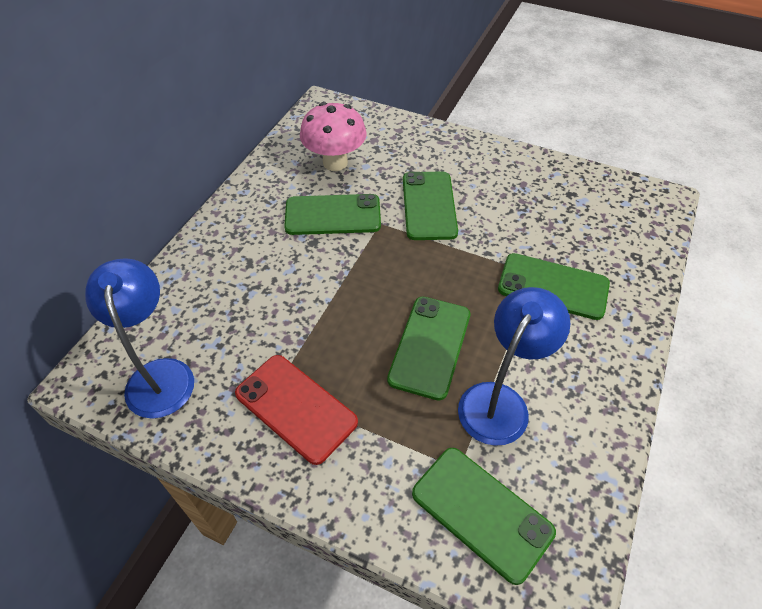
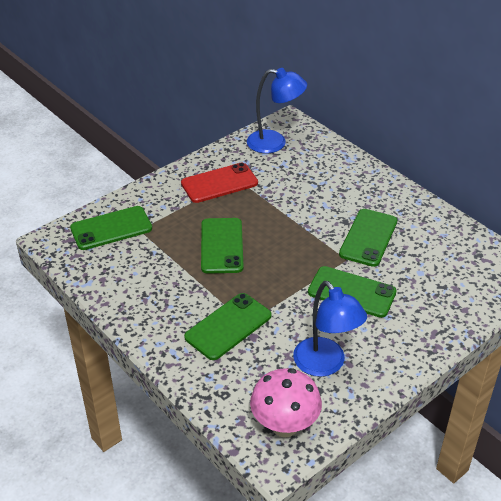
camera: 115 degrees right, 10 degrees down
pink mushroom [300,102,367,171] -> pink mushroom moved to [250,368,322,437]
green phone [387,297,470,401] -> green phone turned 45 degrees clockwise [201,218,244,274]
blue lamp [458,287,570,446] -> blue lamp moved to [293,281,367,377]

